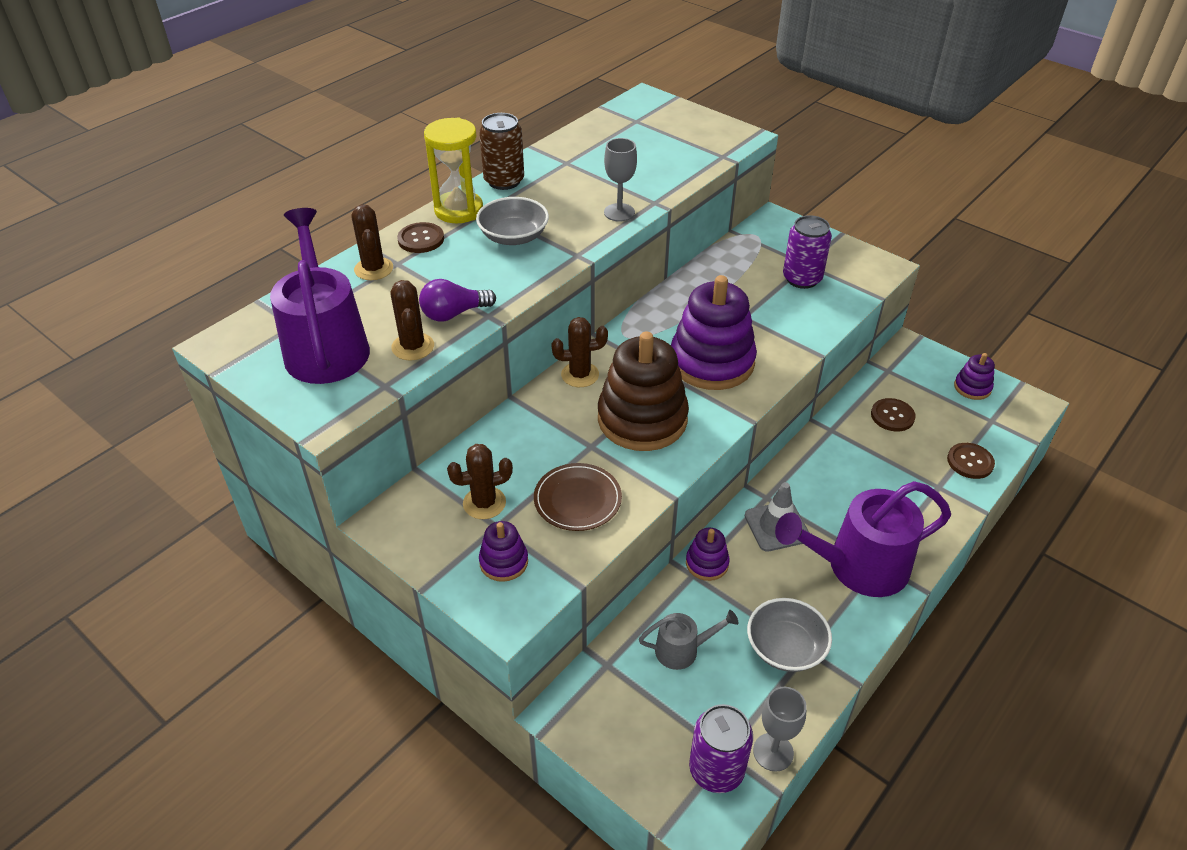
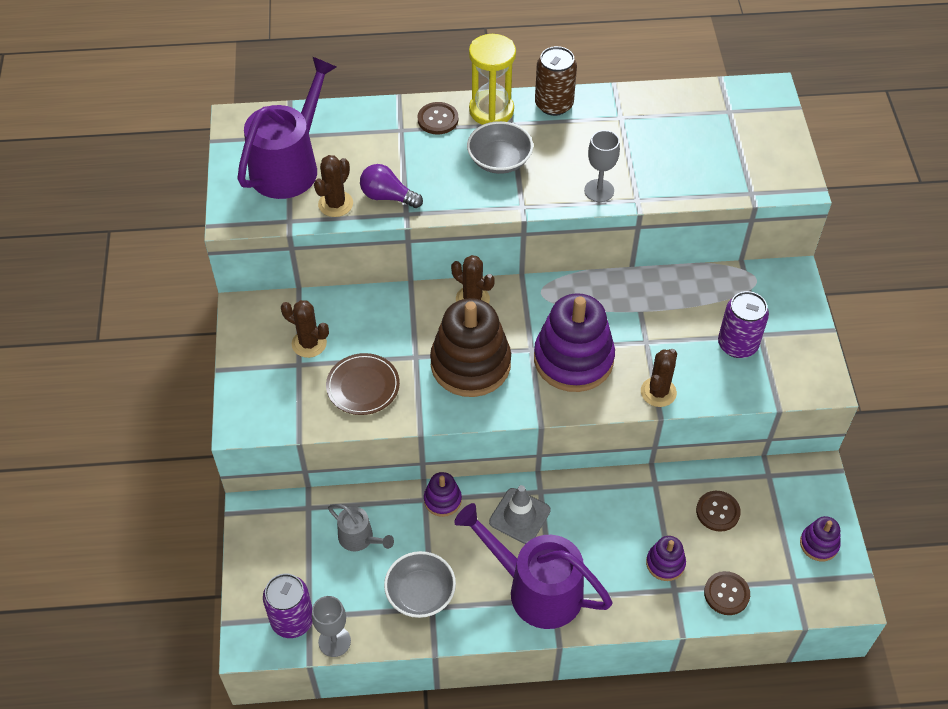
camera: 45 degrees right, 10 degrees up
brown cactus [351,205,393,280] -> brown cactus moved to [641,349,677,407]
purple stacking toy [479,521,528,582] -> purple stacking toy moved to [646,536,686,581]

